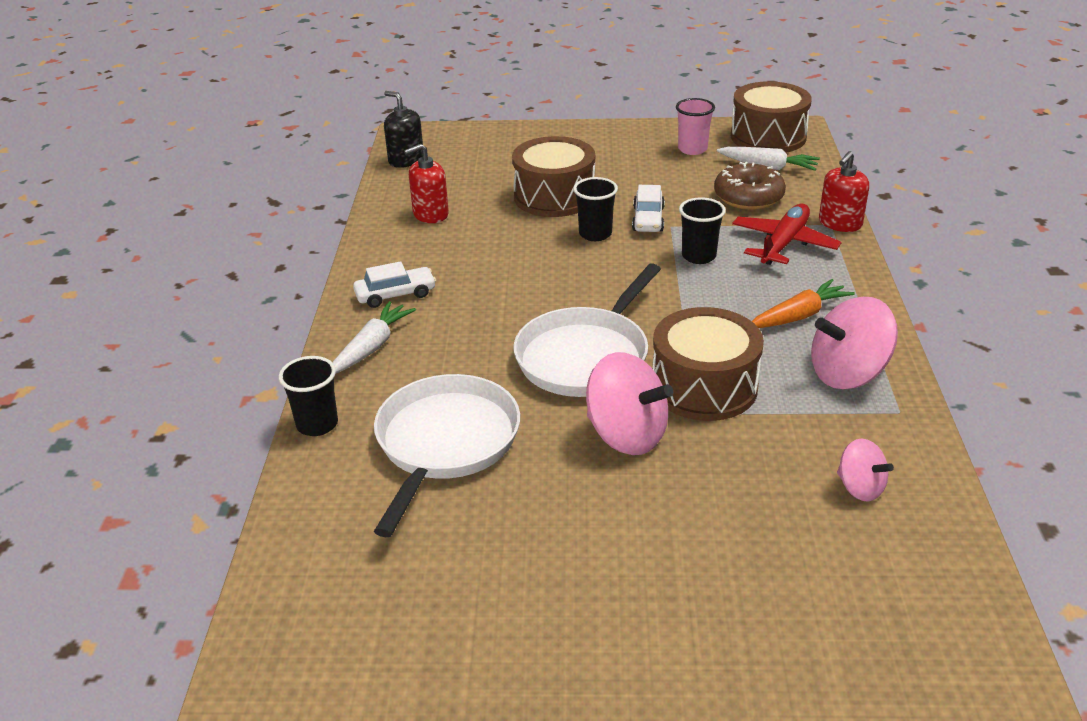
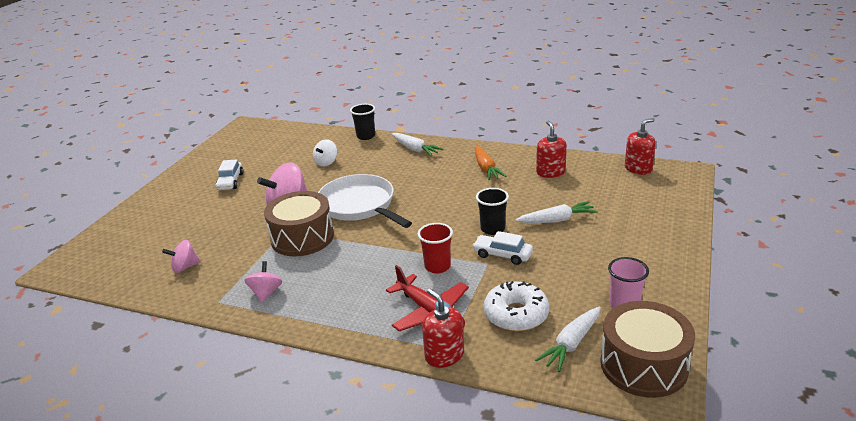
camera: 110 degrees right, 5 degrees down
white car [353,261,436,308] -> white car moved to [216,160,243,190]
white pan [374,374,520,537] -> white spinning top [313,139,337,167]
black soap dispenser [384,91,423,168] -> red soap dispenser [625,118,656,175]
brown drum [512,136,595,217] -> white carrot [515,201,598,223]
black cup [679,197,726,264] -> red cup [418,223,453,273]
brown donut [714,162,786,210] -> white donut [484,281,549,332]
orange carrot [752,279,855,328] -> orange carrot moved to [475,146,507,180]
pink spinning top [811,297,898,389] -> pink spinning top [244,261,282,303], size x0.56

